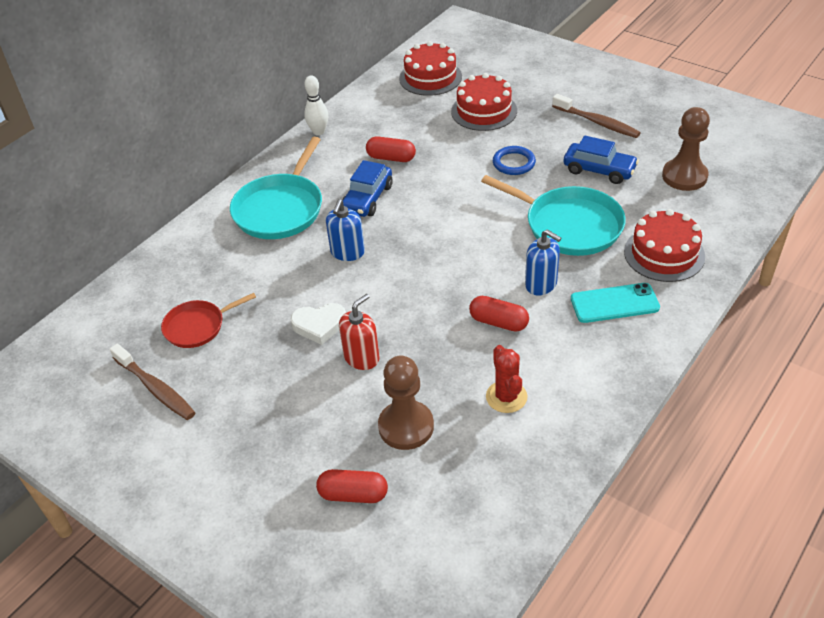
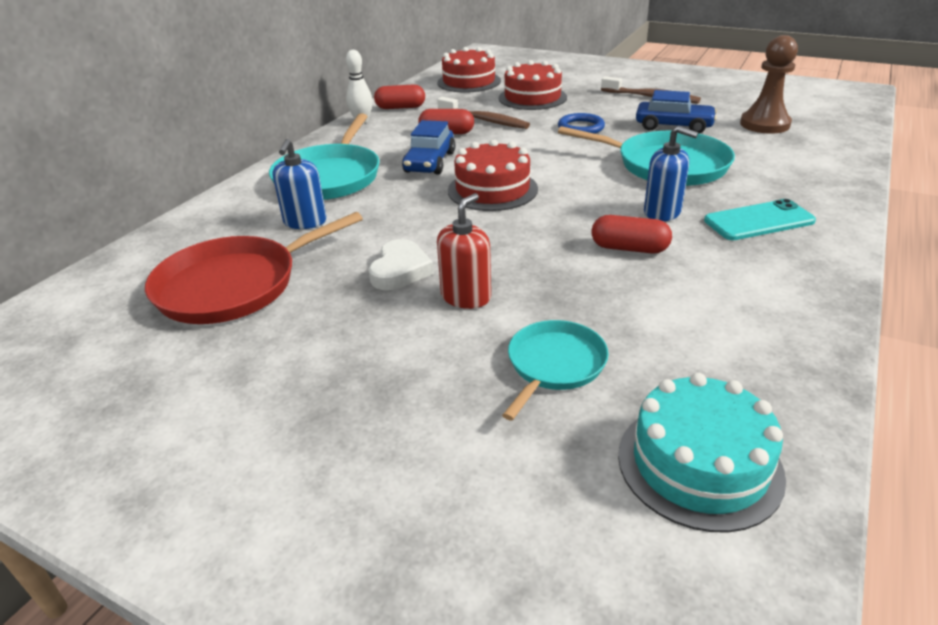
camera: 10 degrees left, 10 degrees down
brown toothbrush [110,344,196,420] -> brown toothbrush moved to [437,97,530,129]
red pan [161,293,256,348] -> red pan [145,212,363,324], size x1.69
white heart [290,303,346,345] -> white heart turned 60 degrees counterclockwise [369,239,434,290]
red capsule [316,469,388,503] -> red capsule moved to [374,85,425,109]
blue soap dispenser [326,199,365,261] -> blue soap dispenser moved to [273,139,327,229]
brown pawn [378,356,434,450] -> turquoise pan [502,320,608,420]
red cactus [486,345,528,413] -> none
red cake [624,209,705,282] -> red cake moved to [448,139,538,211]
none -> turquoise cake [618,373,786,532]

